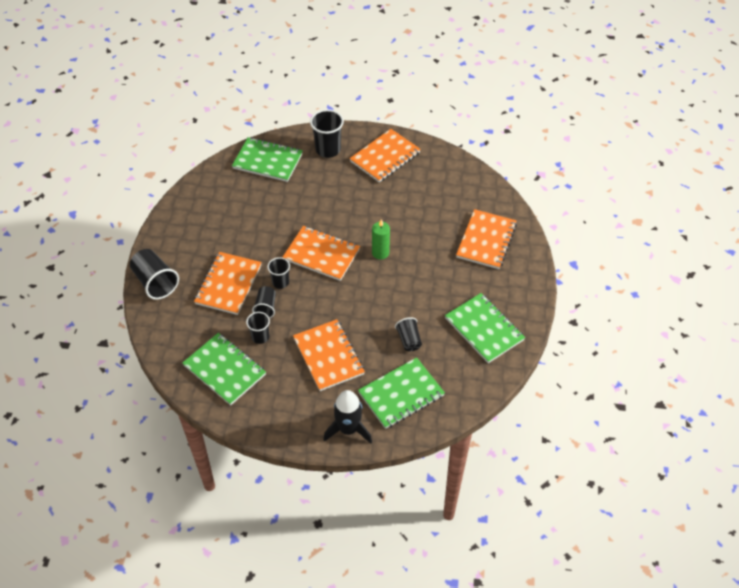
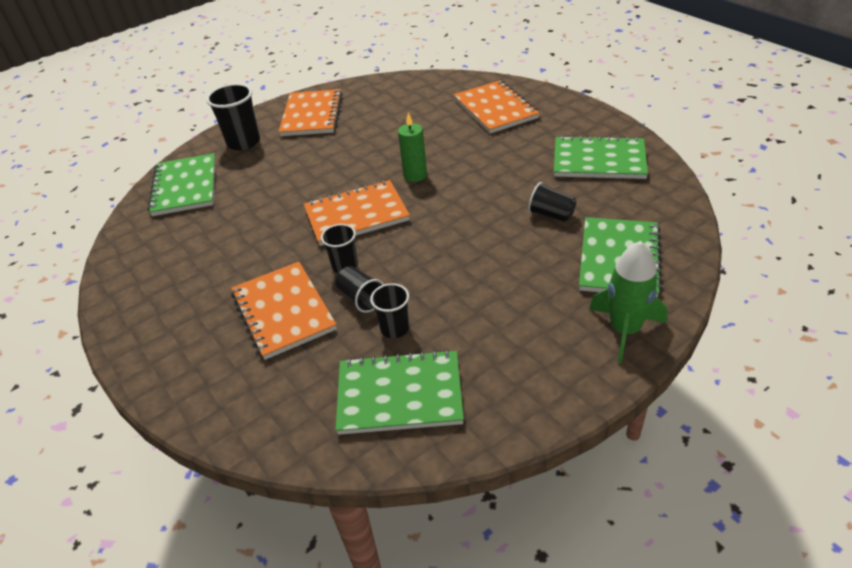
camera: 40 degrees left, 10 degrees down
black cup [130,249,179,300] -> none
green notebook [232,137,303,182] -> green notebook turned 75 degrees counterclockwise [148,153,216,216]
orange notebook [293,319,365,391] -> none
black rocket [323,390,372,443] -> green rocket [589,241,668,363]

